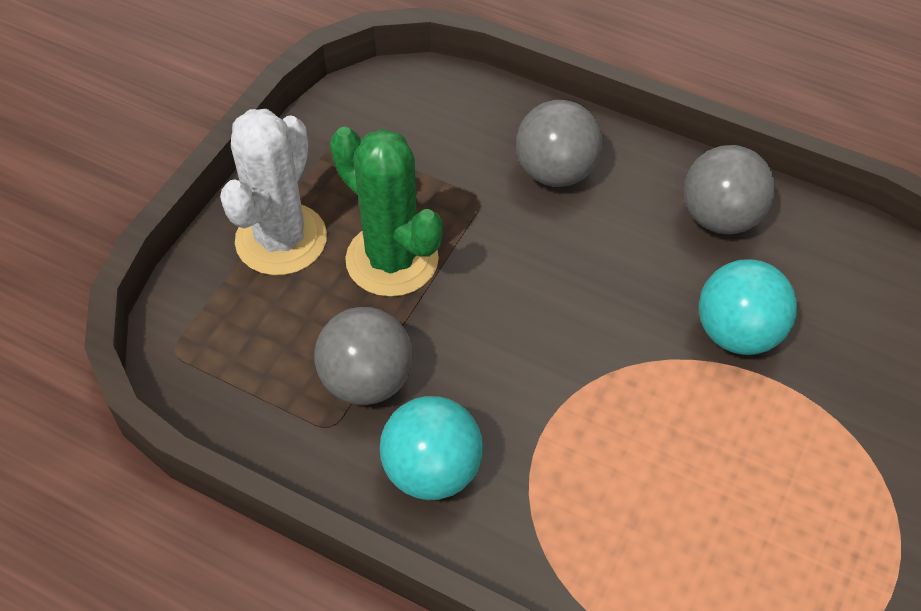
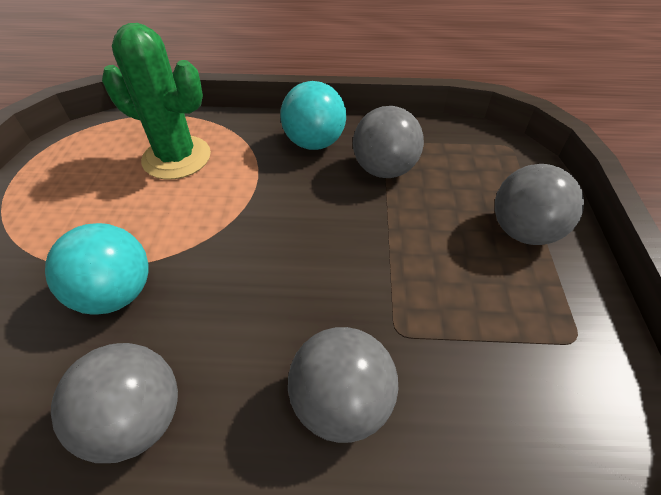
camera: 155 degrees right, 5 degrees down
white cactus [220,109,327,275] -> grey ball [495,164,584,245]
green cactus [330,127,443,297] -> green cactus moved to [102,23,211,180]

